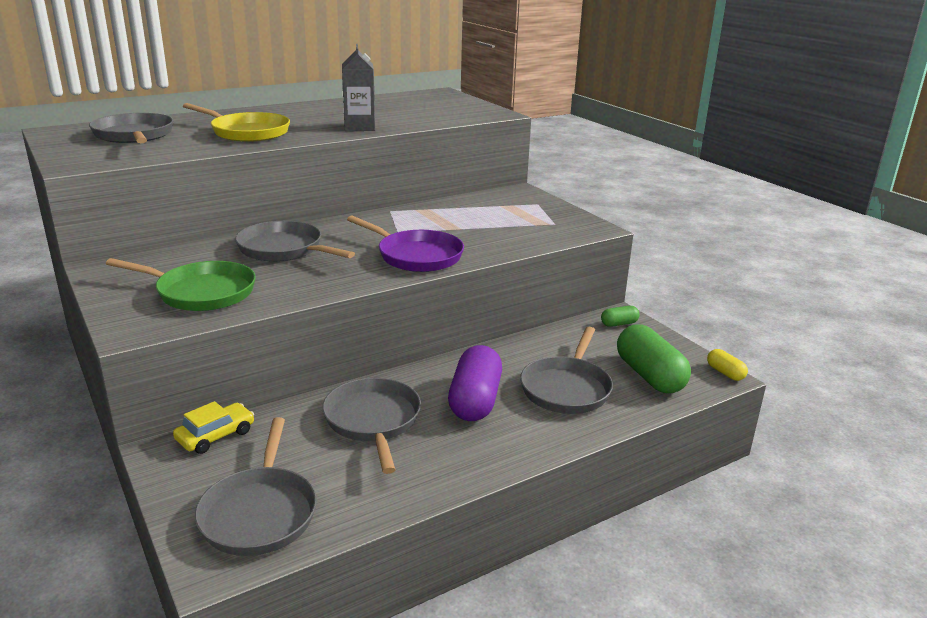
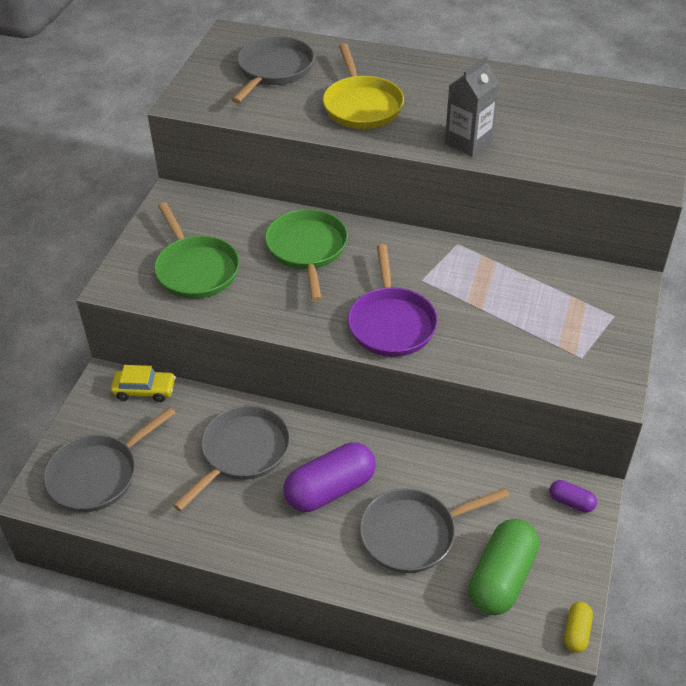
camera: 50 degrees right, 20 degrees up
grey pan [235,221,355,262] -> green pan [265,209,348,302]
green capsule [601,306,640,327] -> purple capsule [549,480,597,513]

